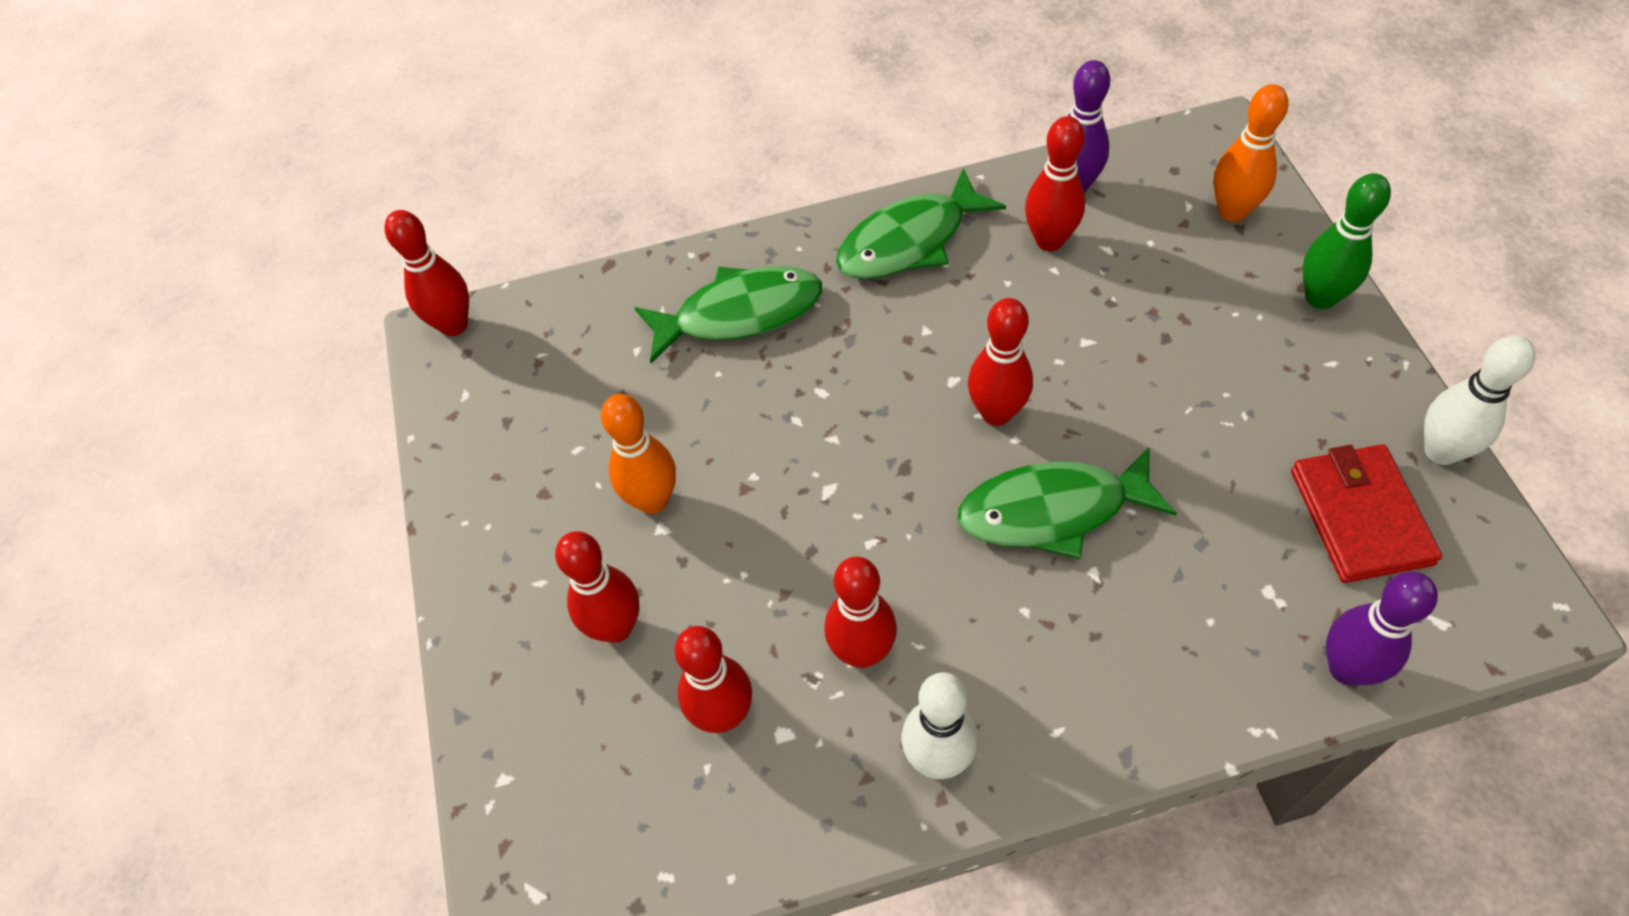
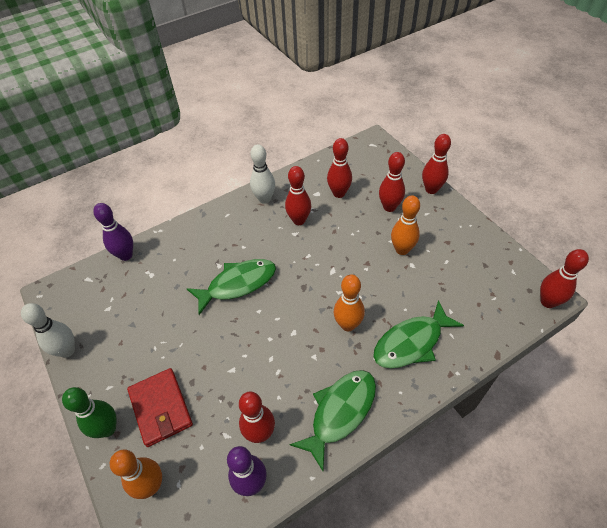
camera: 160 degrees right, 5 degrees down
red bowling pin [968,298,1033,426] -> red bowling pin moved to [422,134,451,194]
red wallet [1291,444,1442,583] -> red wallet moved to [127,368,193,447]
none -> orange bowling pin [334,275,365,331]

